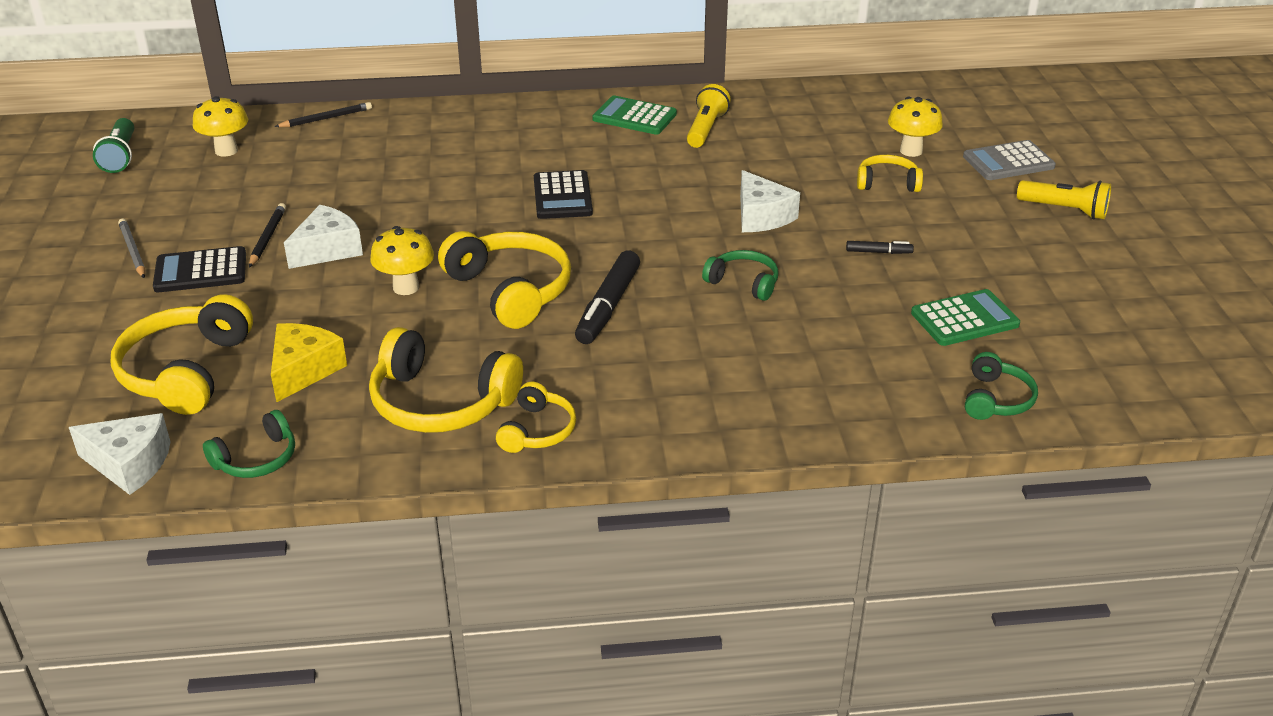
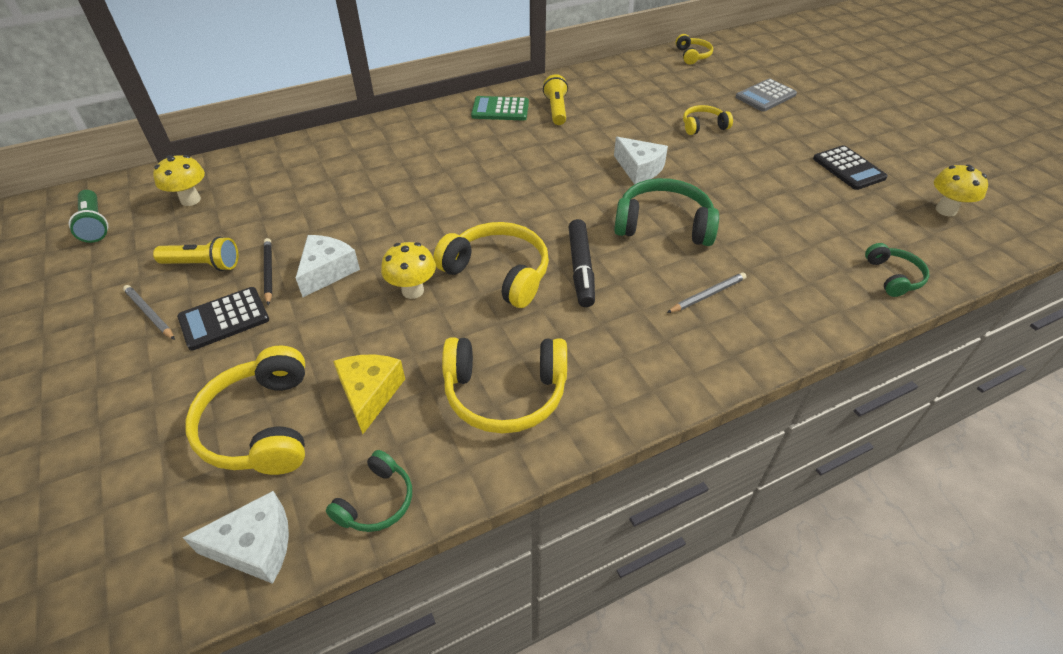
camera: 20 degrees left, 10 degrees up
black pencil [274,102,372,127] -> none
yellow headphones [496,381,576,453] -> yellow headphones moved to [675,34,713,65]
black calculator [534,170,593,219] -> black calculator moved to [813,145,888,190]
green headphones [702,250,778,301] -> green headphones [614,178,719,246], size x1.79
black marker [846,241,914,254] -> none
yellow mushroom [888,97,943,157] -> yellow mushroom moved to [934,164,988,217]
green calculator [911,289,1020,346] -> none
yellow flashlight [1017,180,1111,220] -> yellow flashlight moved to [153,236,238,271]
none -> grey pencil [667,272,747,313]

